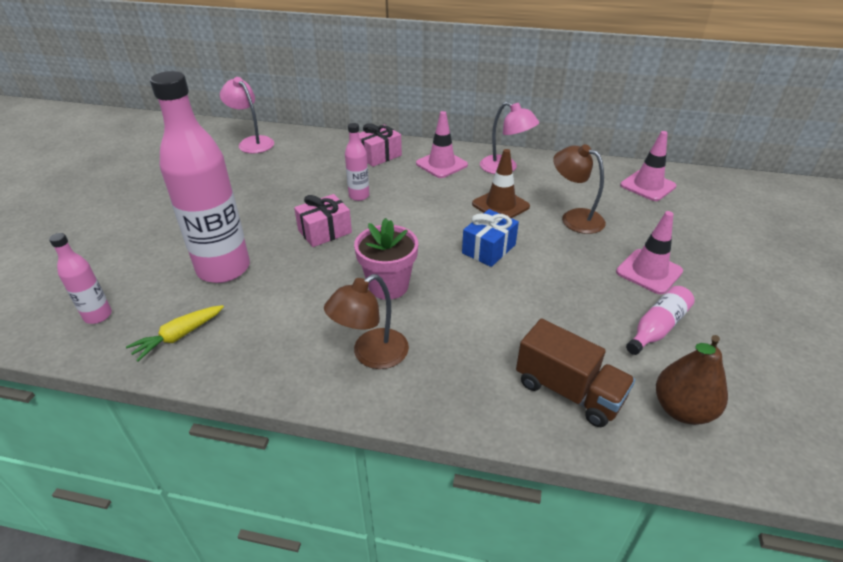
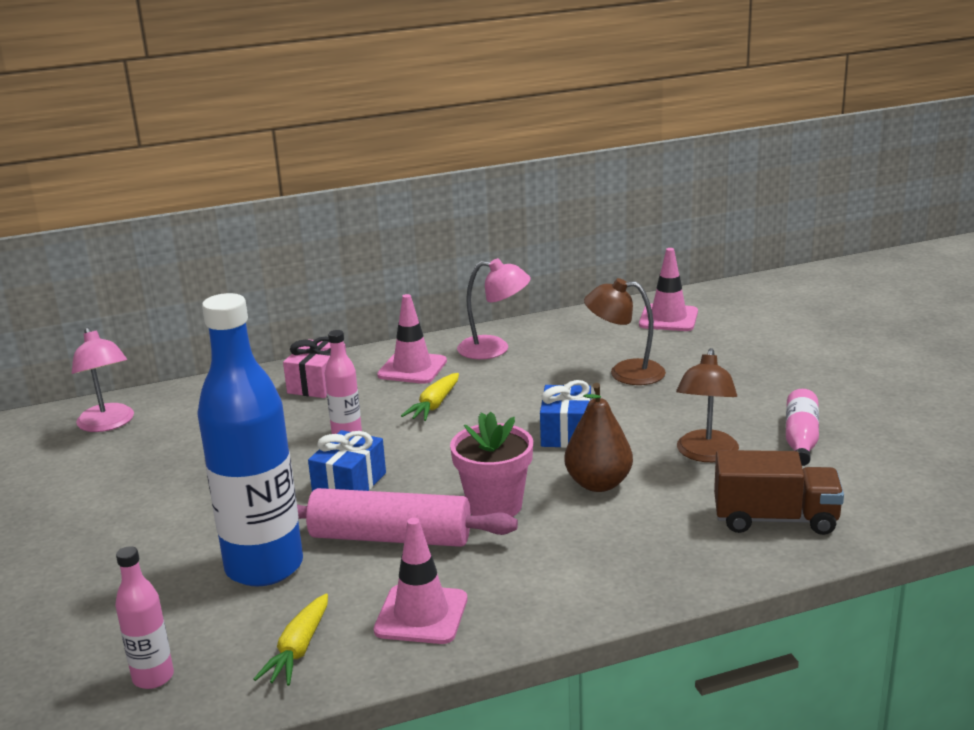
camera: 30 degrees left, 15 degrees down
pink bottle [150,71,250,283] -> blue bottle [197,293,303,587]
pink lamp [220,77,274,153] -> pink lamp turned 135 degrees counterclockwise [72,327,134,432]
pink gift [294,194,352,247] -> blue gift [308,430,386,491]
brown lamp [324,274,409,369] -> brown lamp moved to [676,348,739,462]
brown traffic cone [472,149,530,218] -> none
pink traffic cone [616,211,683,294] -> pink traffic cone moved to [374,518,467,644]
brown pear [656,335,728,425] -> brown pear moved to [564,383,633,492]
none -> pink rolling pin [297,488,518,547]
none -> yellow carrot [401,373,459,421]

